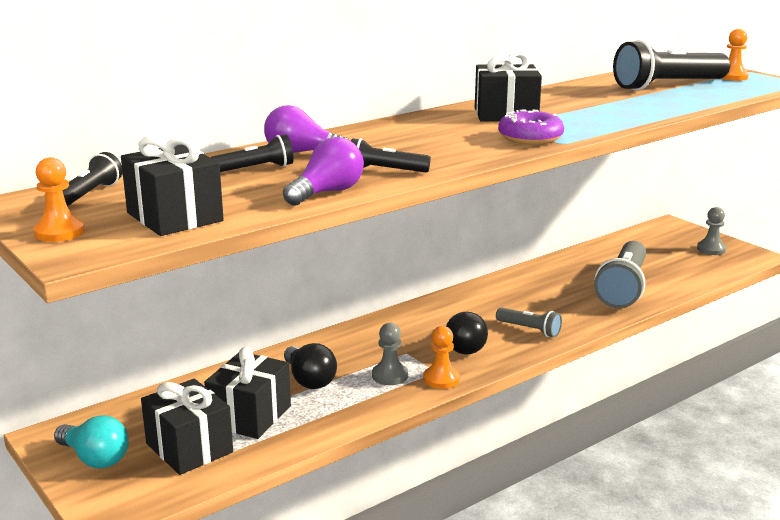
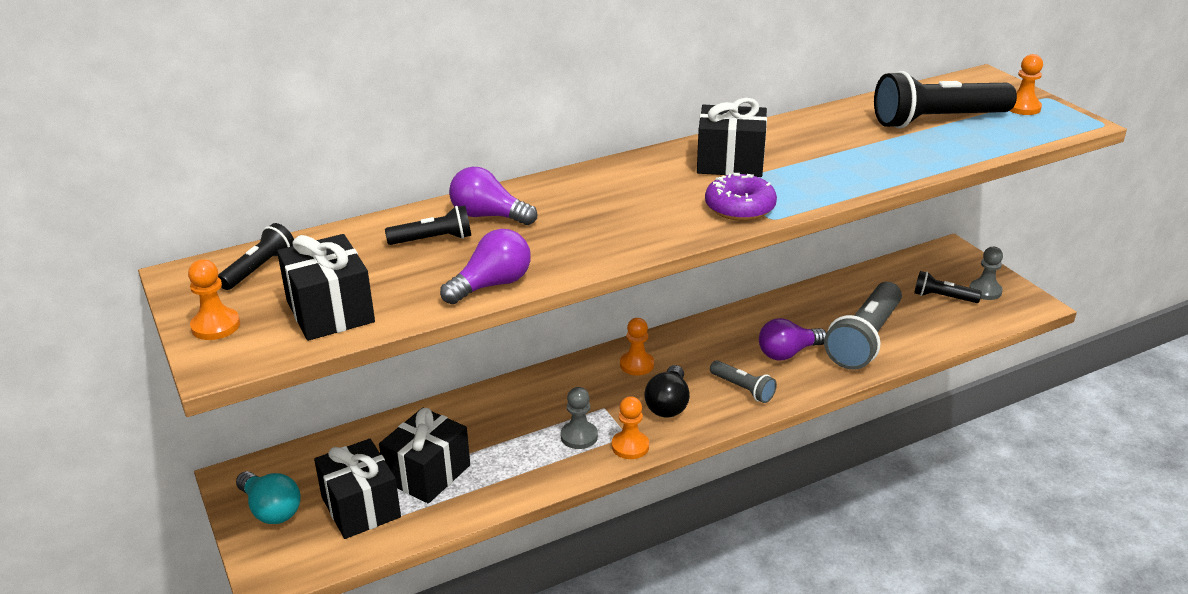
camera: 10 degrees right, 10 degrees up
black light bulb [284,343,337,389] -> none
black flashlight [351,138,431,172] -> black flashlight moved to [914,271,982,303]
none -> orange pawn [620,318,654,375]
none -> purple light bulb [759,318,826,360]

